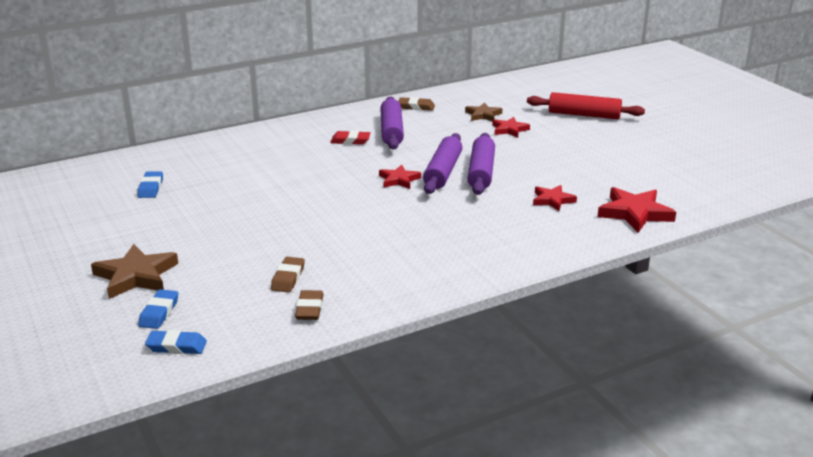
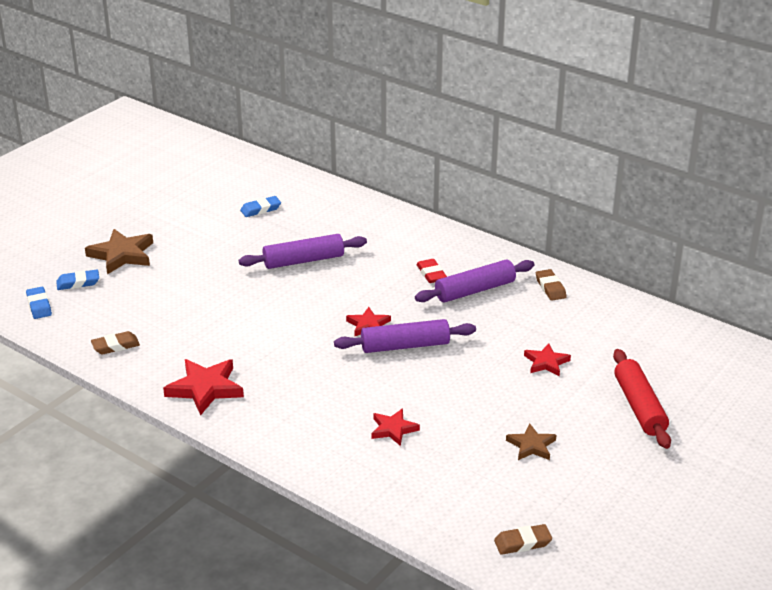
camera: 65 degrees right, 5 degrees up
brown eraser [271,257,305,293] -> brown eraser moved to [494,524,552,555]
brown star [465,102,502,121] -> brown star moved to [506,423,556,460]
purple rolling pin [467,133,495,195] -> purple rolling pin moved to [239,234,367,269]
red star [598,187,676,233] -> red star moved to [163,359,244,415]

